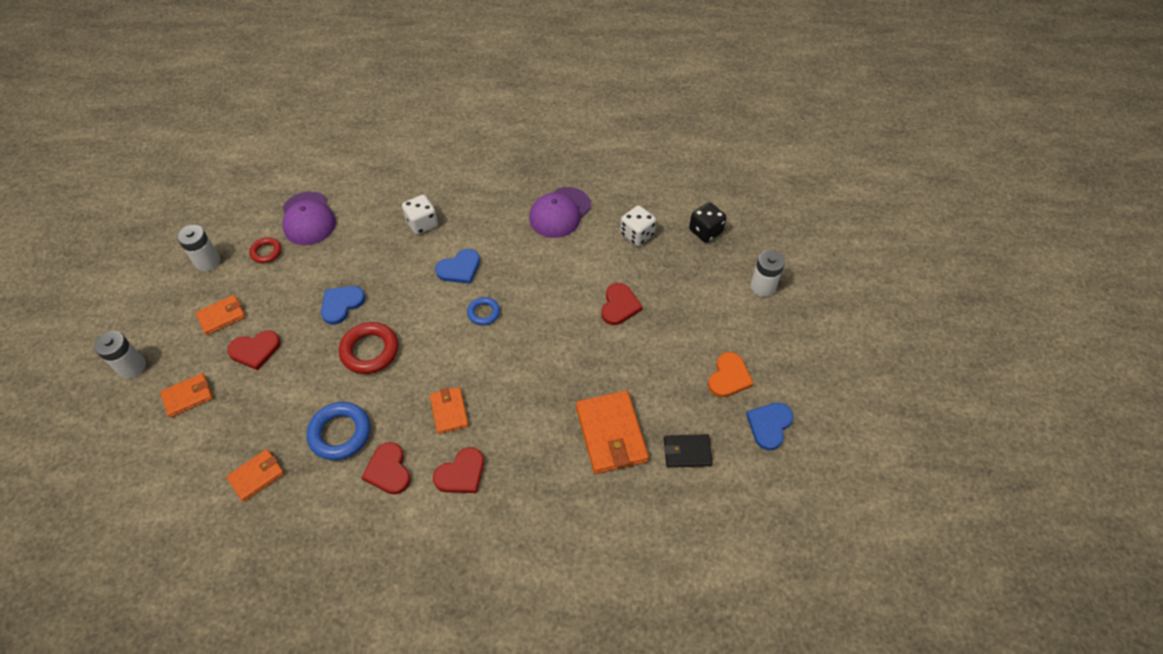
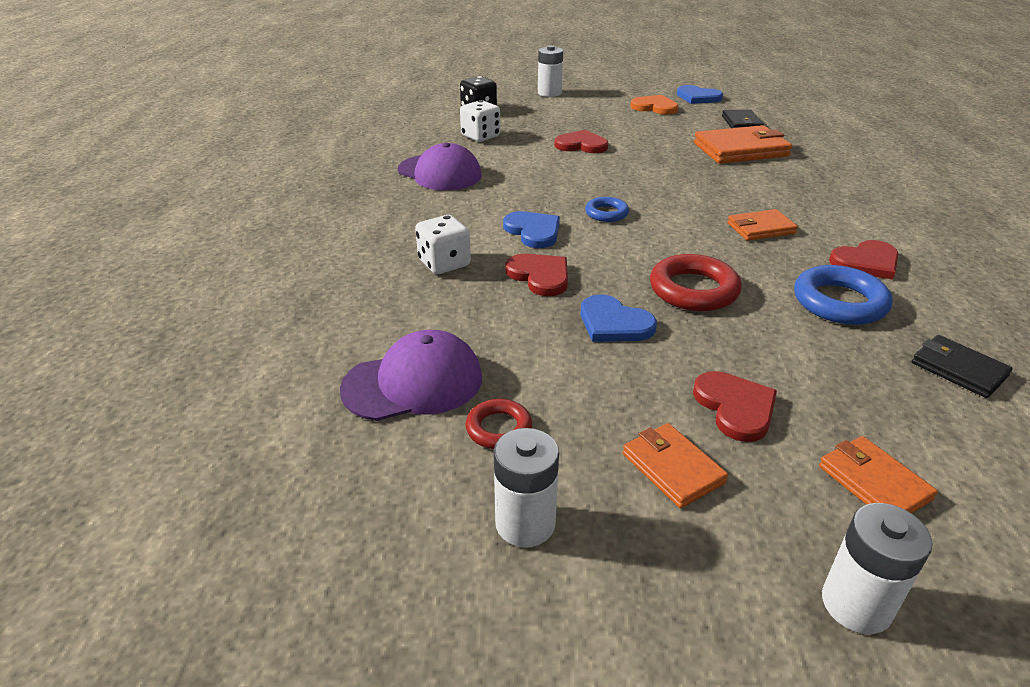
camera: 90 degrees left, 20 degrees down
orange wallet [226,449,284,502] -> black wallet [912,335,1013,398]
red heart [433,447,484,493] -> red heart moved to [505,254,568,296]

